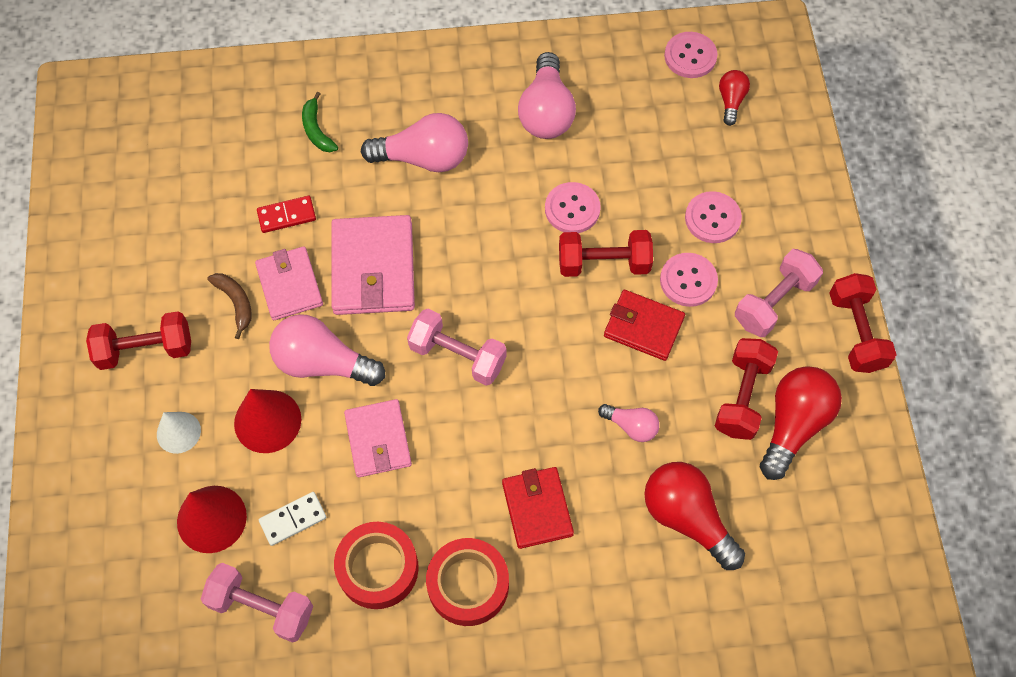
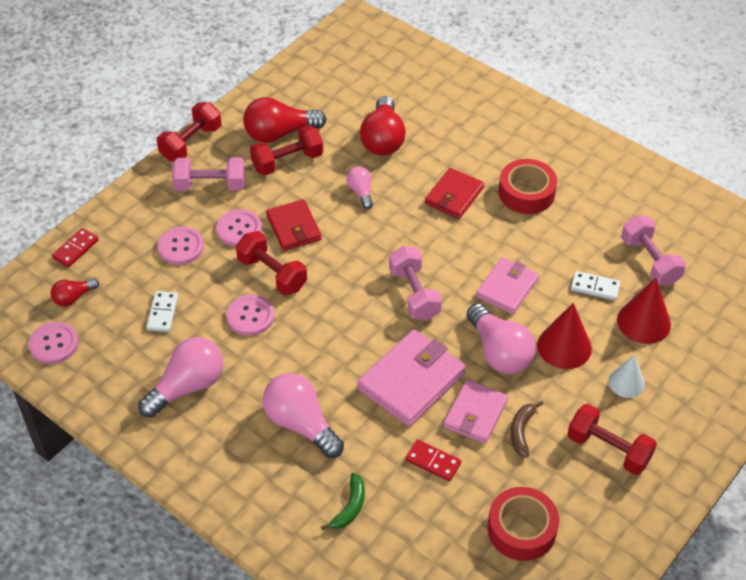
camera: 135 degrees left, 15 degrees down
red tape [334,522,419,609] -> red tape moved to [487,487,559,561]
none -> red domino [52,228,99,267]
none -> white domino [146,291,178,332]

